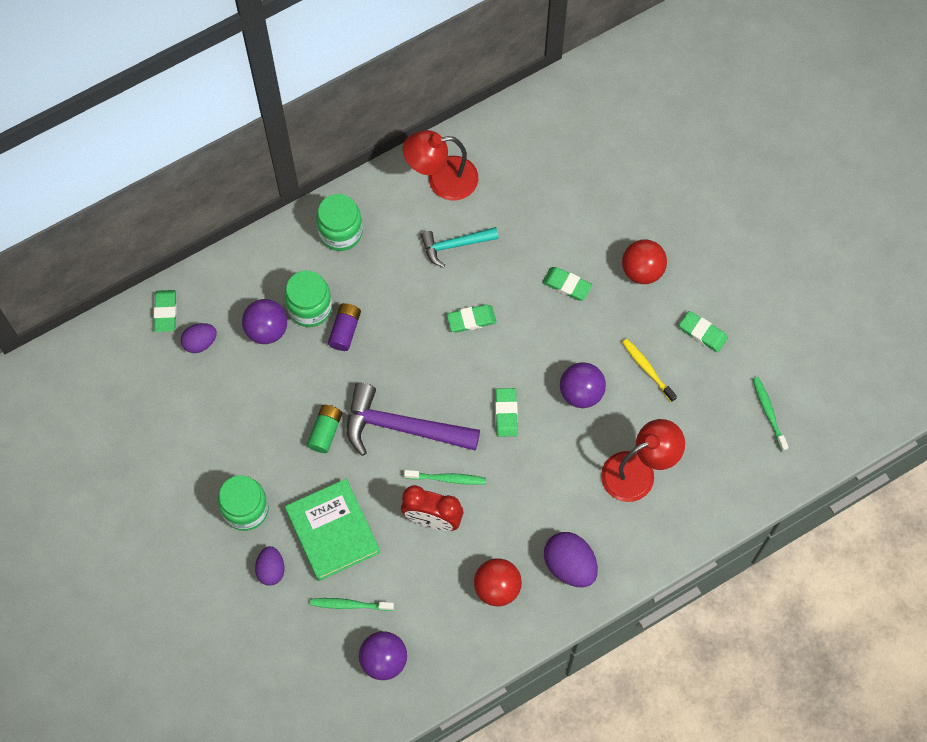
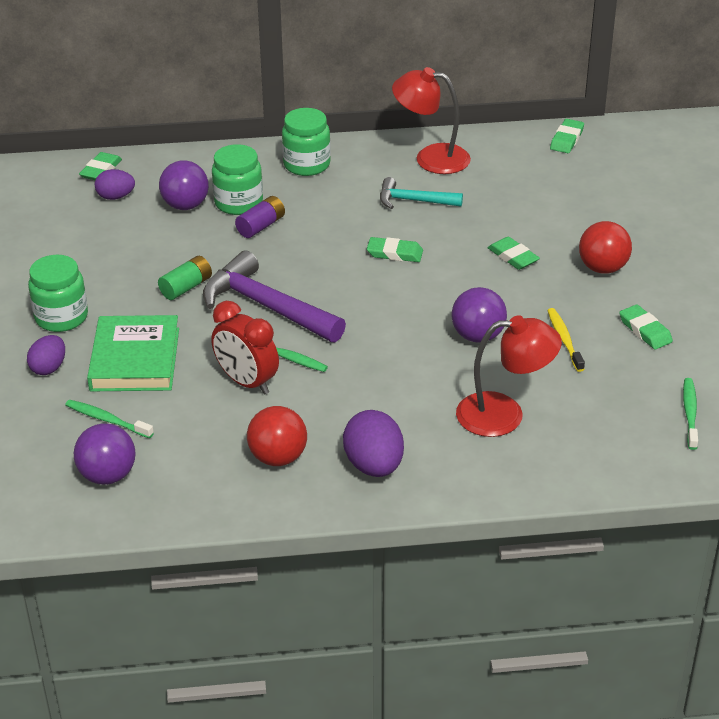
camera: 25 degrees right, 30 degrees down
green eraser [495,388,518,437] -> green eraser moved to [550,119,584,153]

